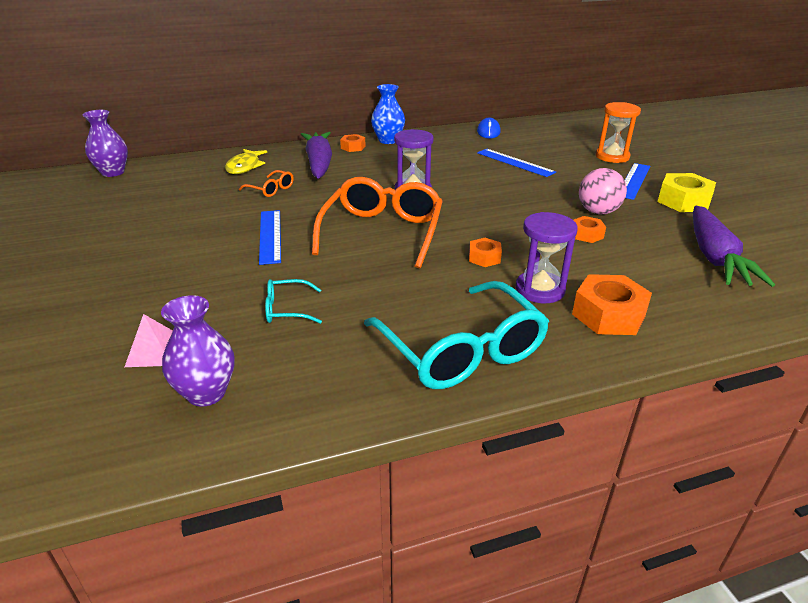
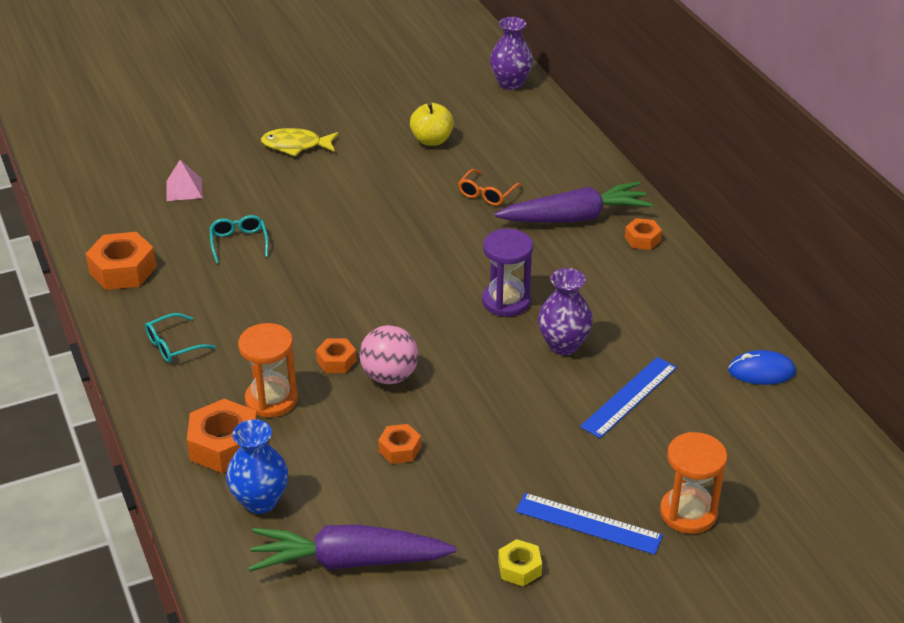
camera: 85 degrees right, 5 degrees up
purple vase [161,295,234,407] -> purple vase moved to [538,268,593,355]
yellow fish [225,149,267,174] -> yellow fish moved to [261,128,339,156]
blue ruler [259,210,281,265] -> none
orange glasses [312,177,443,269] -> none
turquoise glasses [364,281,549,389] -> turquoise glasses [145,313,216,363], size x0.45
blue vase [371,84,405,144] -> blue vase moved to [226,419,288,514]
purple hourglass [515,212,578,303] -> orange hourglass [238,323,298,417]
pink ball [579,168,627,214] -> pink ball moved to [359,325,418,384]
yellow nut [658,173,716,212] -> yellow nut [498,539,542,586], size x0.56
none -> orange nut [86,232,156,290]
none -> yellow apple [410,102,454,146]

